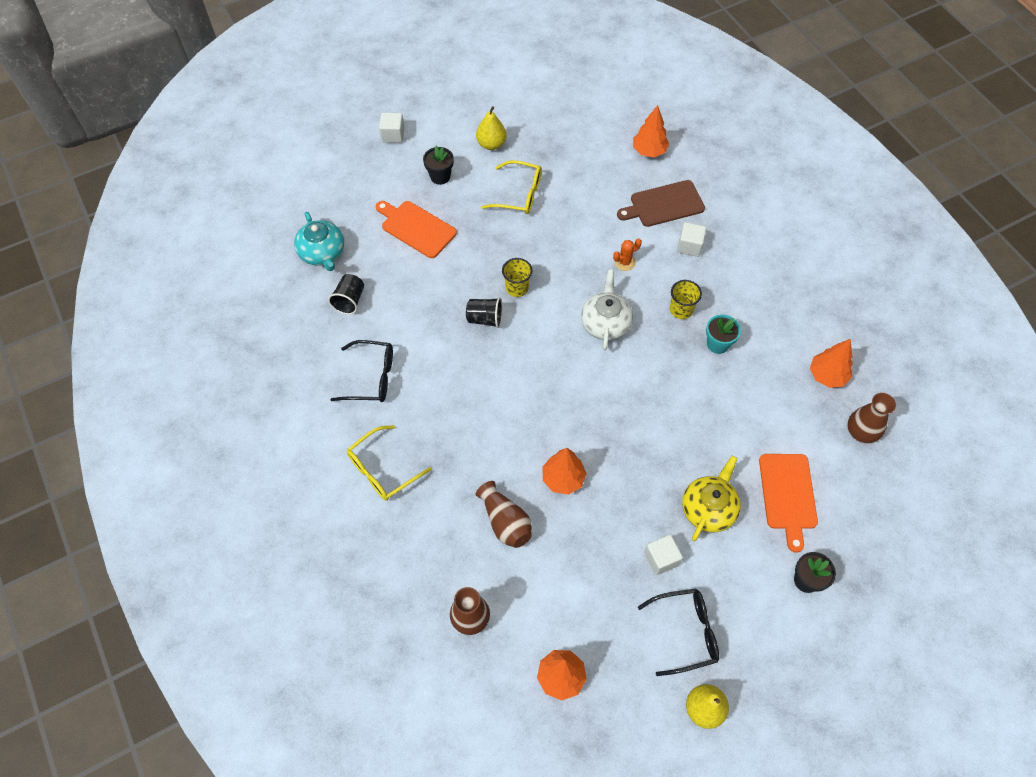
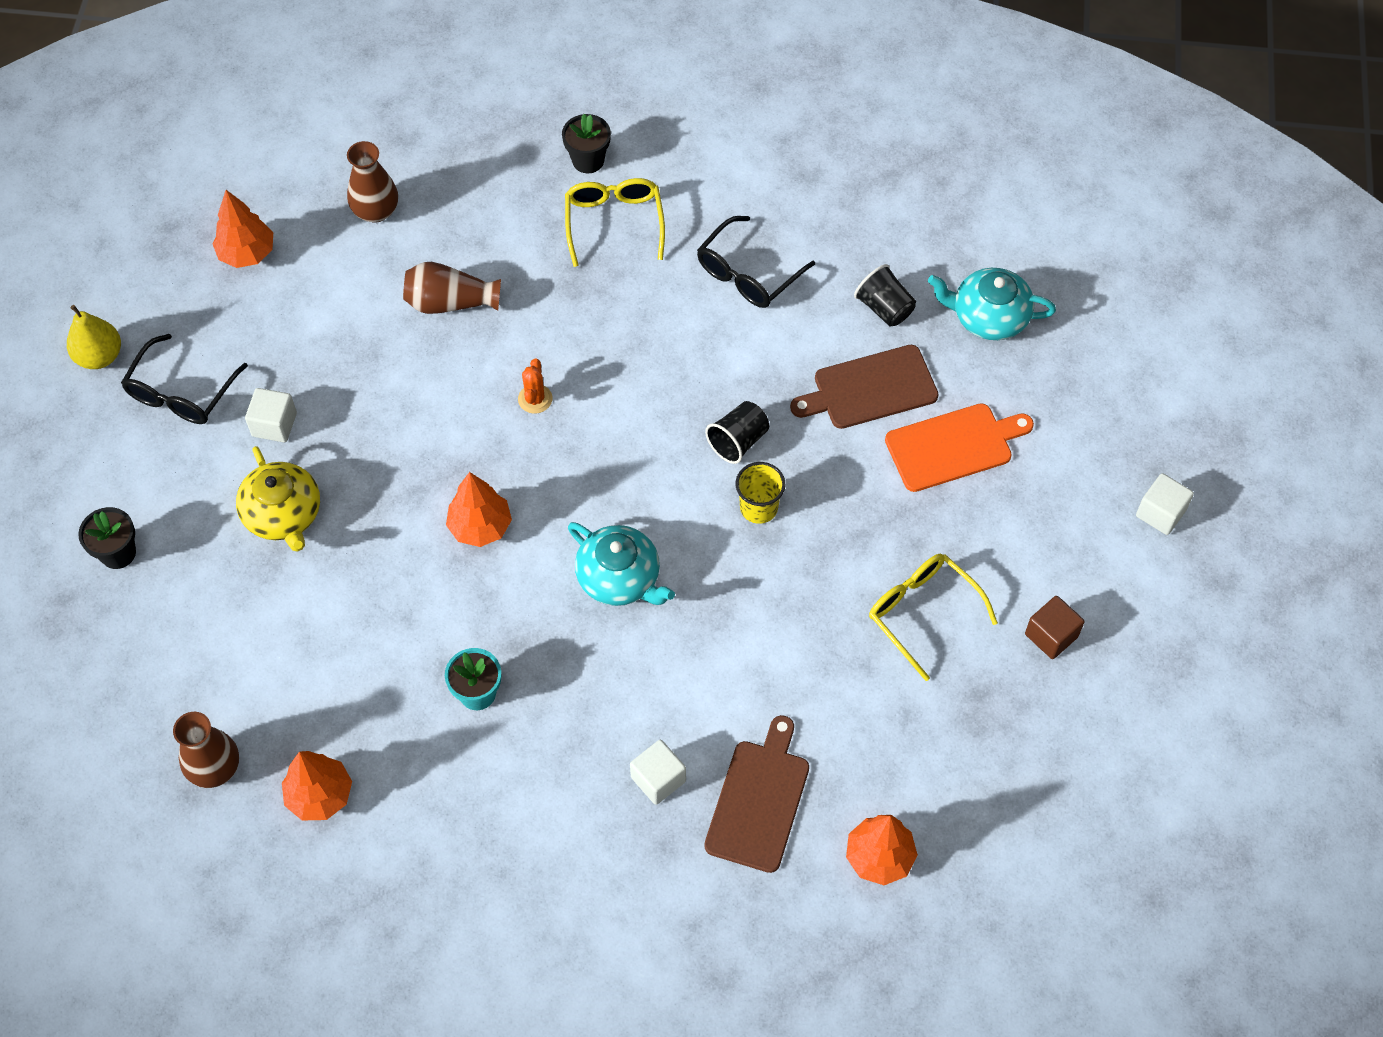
camera: 125 degrees right, 0 degrees up
black flower pot [423,146,454,185] -> black flower pot moved to [562,114,611,173]
yellow pear [476,106,506,150] -> brown cube [1025,596,1084,659]
yellow glasses [481,160,542,214] -> yellow glasses turned 90 degrees clockwise [869,554,998,681]
orange tree [543,448,587,495] -> orange tree moved to [446,472,512,547]
white teapot [581,269,633,351] -> turquoise teapot [568,522,675,606]
orange cactus [613,238,642,271] -> orange cactus moved to [518,359,552,414]
yellow cup [670,280,702,319] -> none
orange cutting board [759,454,818,553] -> none
none -> brown cutting board [790,345,939,429]

